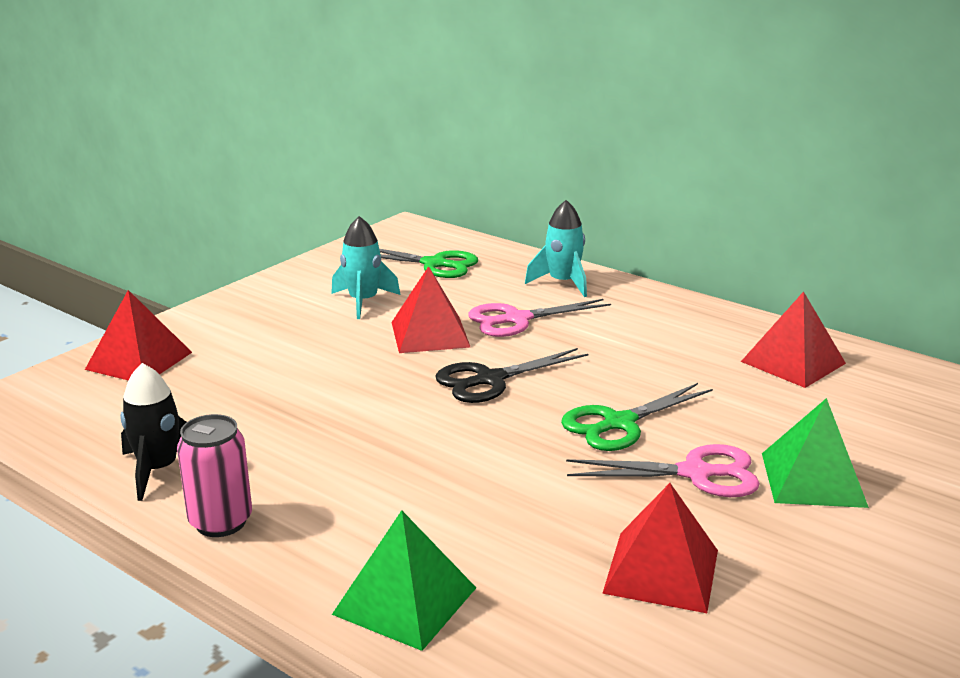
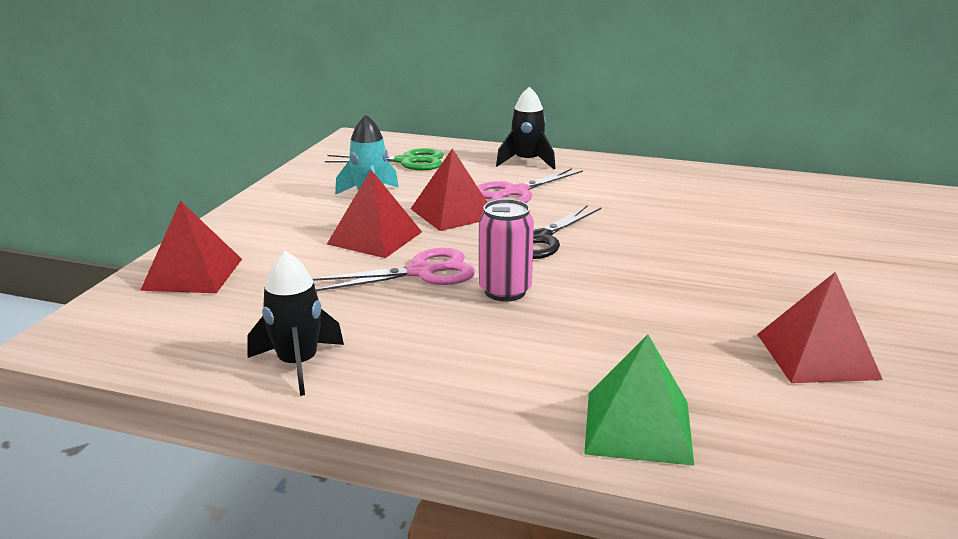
camera: 20 degrees left, 0 degrees up
pink can [177,414,252,537] -> pink can moved to [479,199,534,302]
turquoise rocket [525,200,587,297] -> black rocket [496,87,555,169]
green scissors [561,383,713,451] -> none
pink scissors [566,444,760,497] -> pink scissors moved to [313,248,475,291]
red pyramid [741,291,846,388] -> red pyramid moved to [327,170,422,258]
green pyramid [762,398,869,508] -> none

